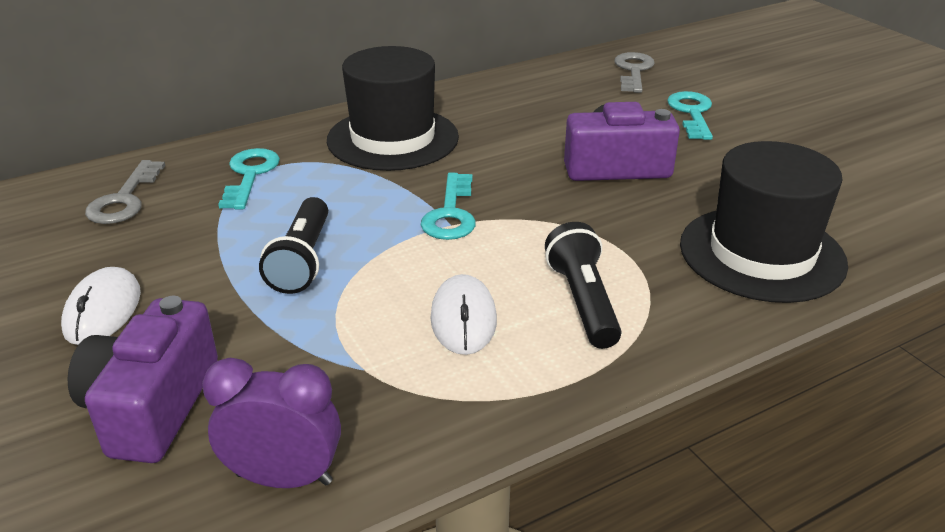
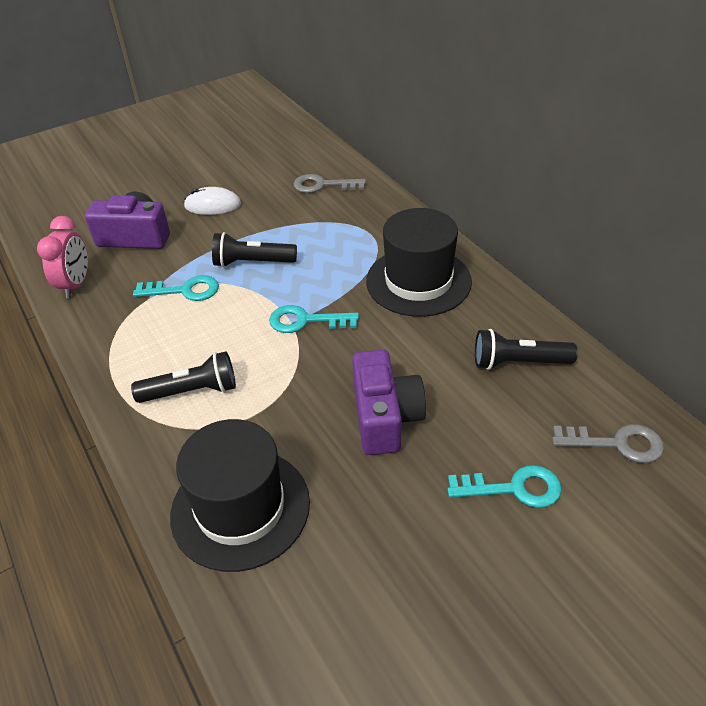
camera: 90 degrees right, 10 degrees up
purple clock [202,358,341,488] -> pink clock [37,216,88,298]
turquoise key [218,148,280,210] -> turquoise key moved to [133,275,219,301]
white mouse [430,274,497,355] -> none
none -> black flashlight [475,329,578,370]

